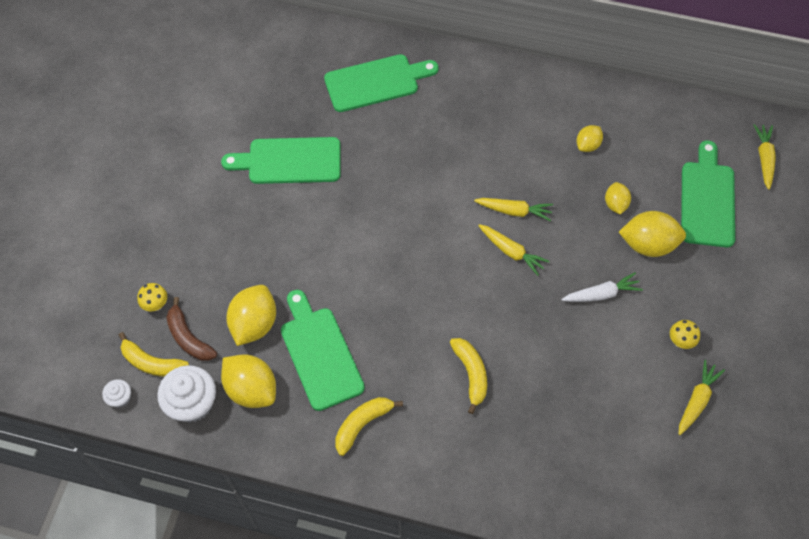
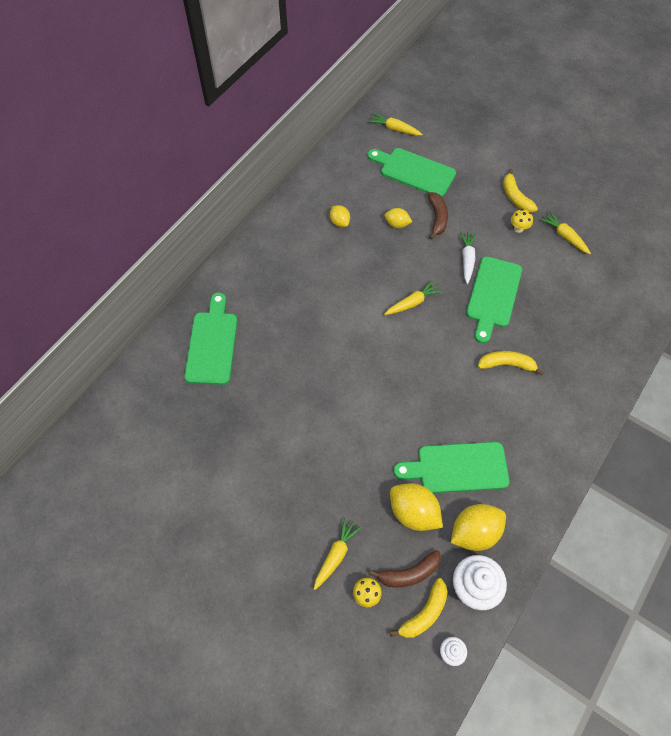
camera: 70 degrees left, 0 degrees up
green cutting board [221,137,341,184] -> green cutting board moved to [466,256,522,344]
yellow banana [335,397,403,456] -> yellow banana moved to [503,169,538,212]
yellow carrot [474,198,553,221] -> yellow carrot moved to [314,517,362,590]
yellow lemon [619,211,686,257] -> brown banana [427,192,448,240]

